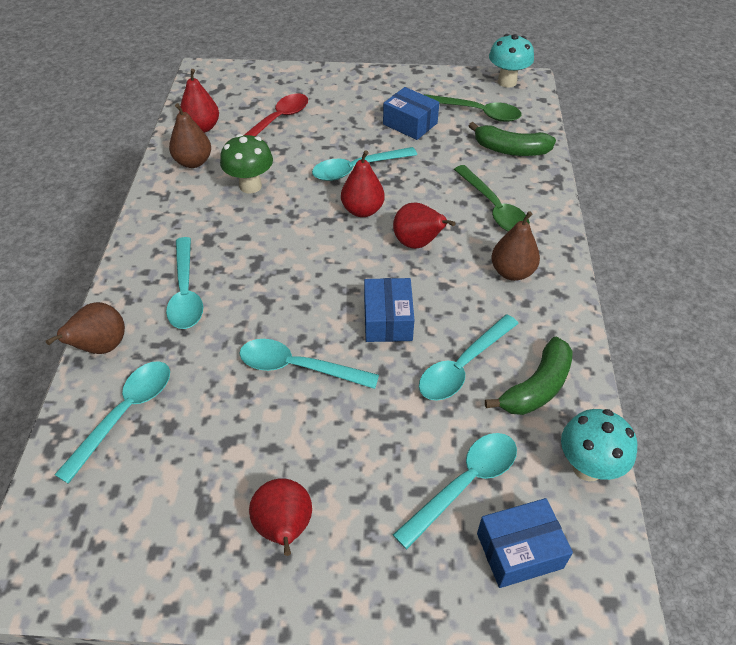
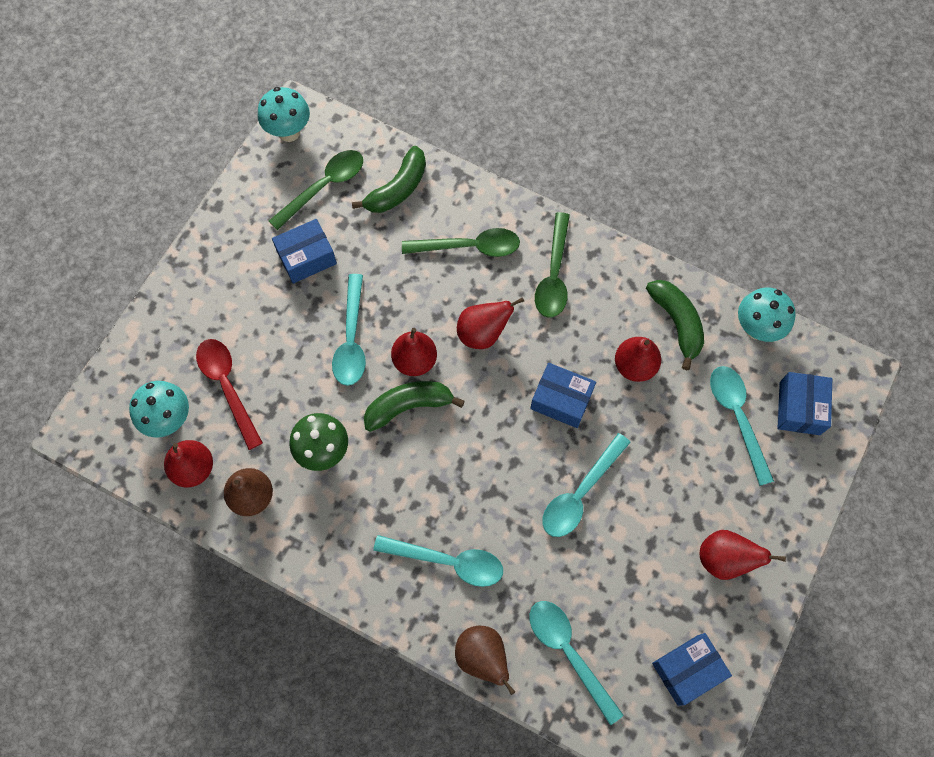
camera: 65 degrees left, 20 degrees up
turquoise spoon [419,315,519,401] -> red pear [615,337,661,382]
brown pear [491,211,540,281] -> green spoon [535,212,570,318]
none -> turquoise mushroom [129,381,189,438]
none -> green banana [364,381,464,432]
none -> blue box [652,633,732,706]

